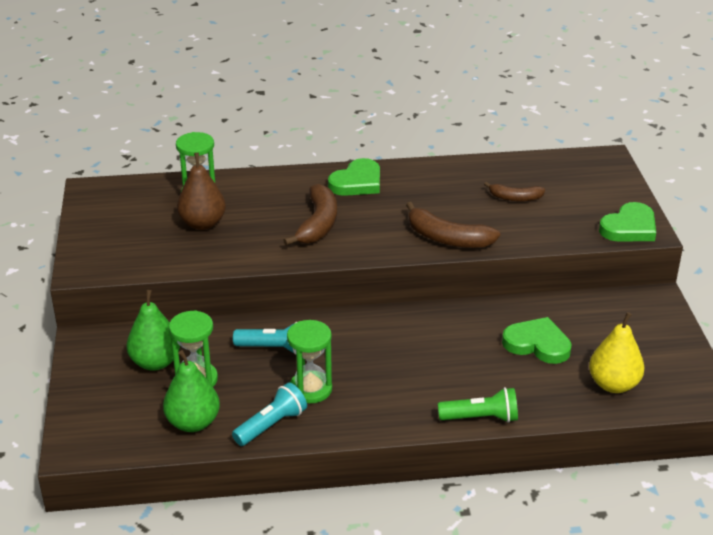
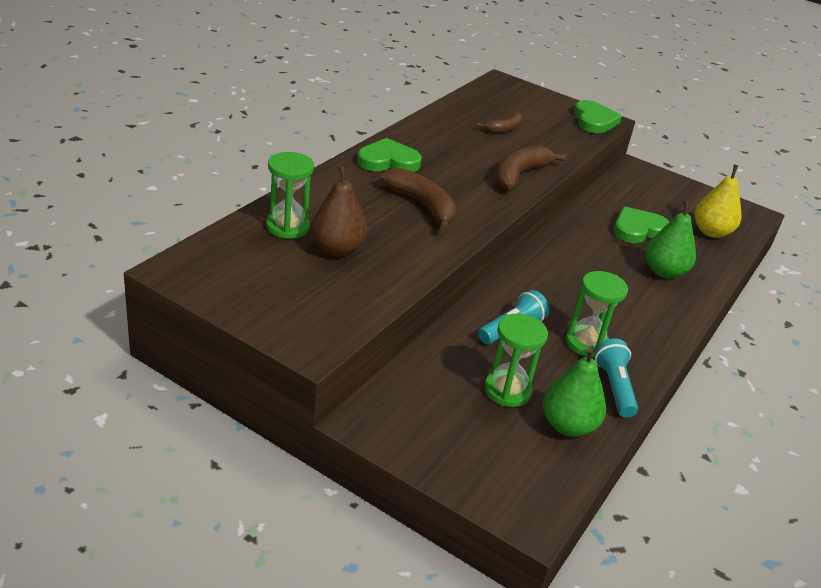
camera: 55 degrees left, 0 degrees up
green pear [126,290,180,371] -> green pear moved to [646,200,696,279]
green heart [328,158,380,196] -> green heart turned 90 degrees counterclockwise [357,138,422,172]
brown banana [406,202,500,248] -> brown banana turned 150 degrees clockwise [496,145,566,190]
green flashlight [438,387,518,423] -> none

